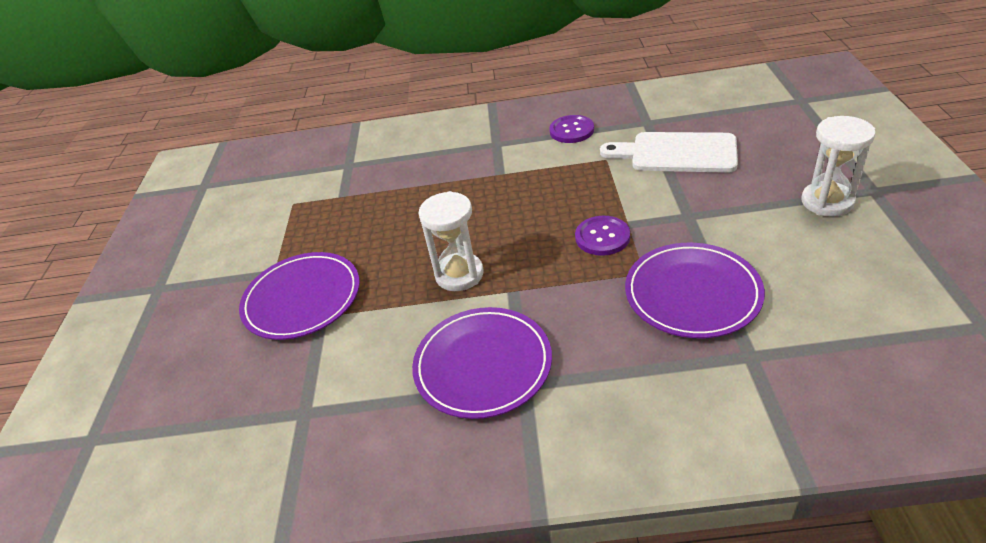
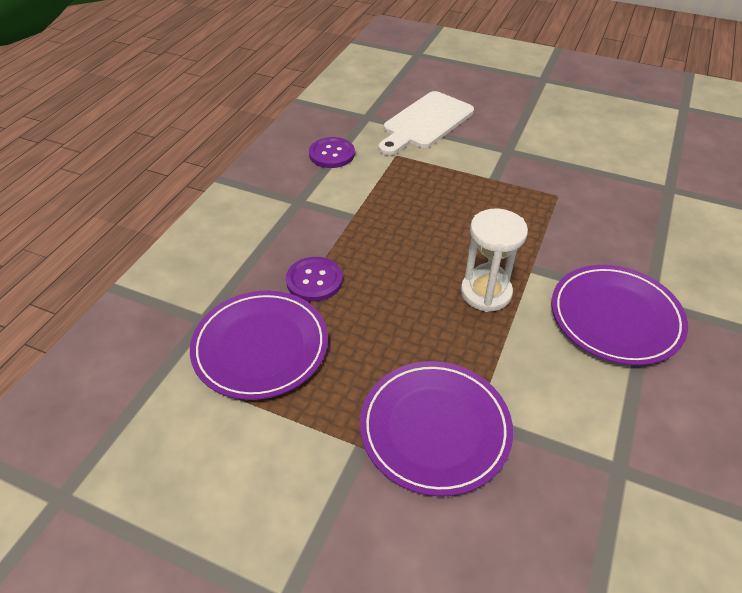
camera: 70 degrees left, 5 degrees up
purple button [575,216,630,256] -> purple button moved to [286,257,343,302]
purple plate [625,243,765,338] -> purple plate moved to [190,291,328,400]
white hourglass [802,116,876,217] -> none

